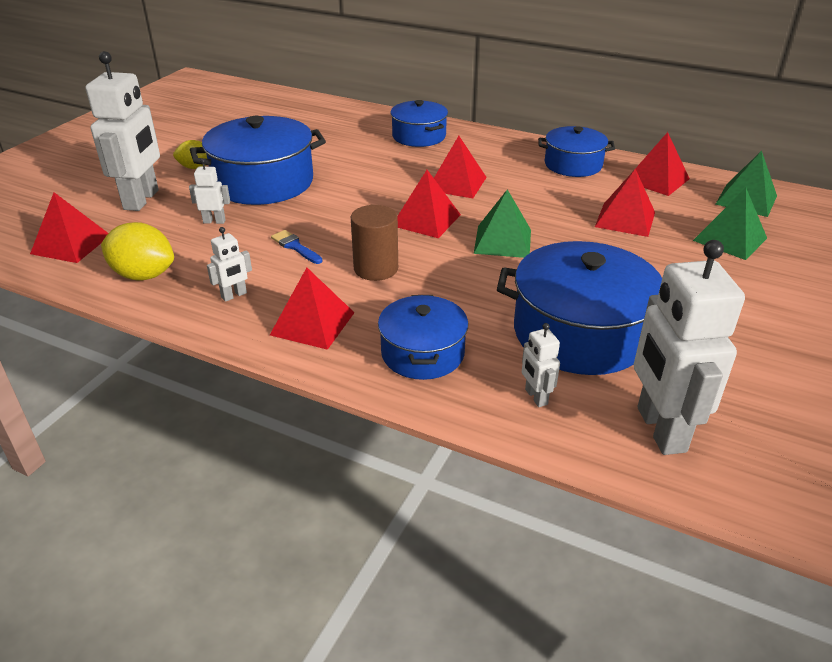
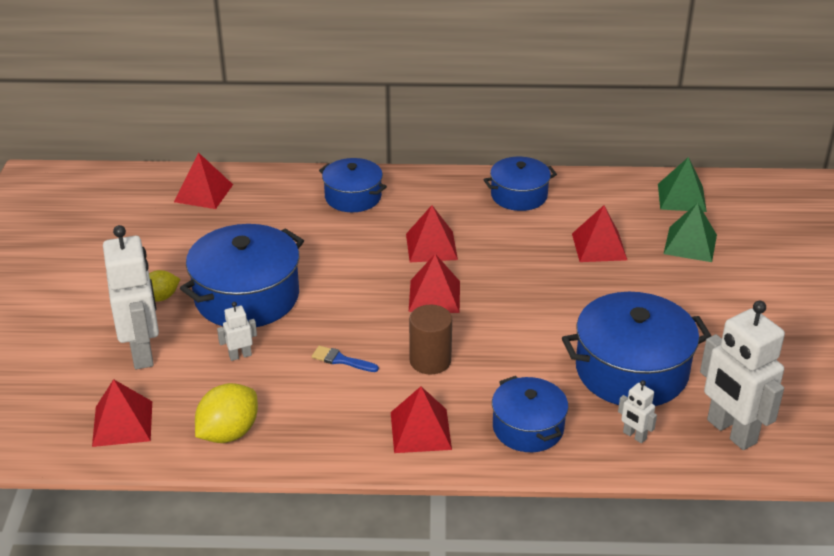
camera: 25 degrees left, 0 degrees up
yellow lemon [101,222,174,281] -> yellow lemon turned 45 degrees counterclockwise [195,383,258,443]
white robot [207,227,252,302] -> none
green pyramid [474,189,531,258] -> none
red pyramid [634,132,690,196] -> red pyramid moved to [174,152,233,209]

